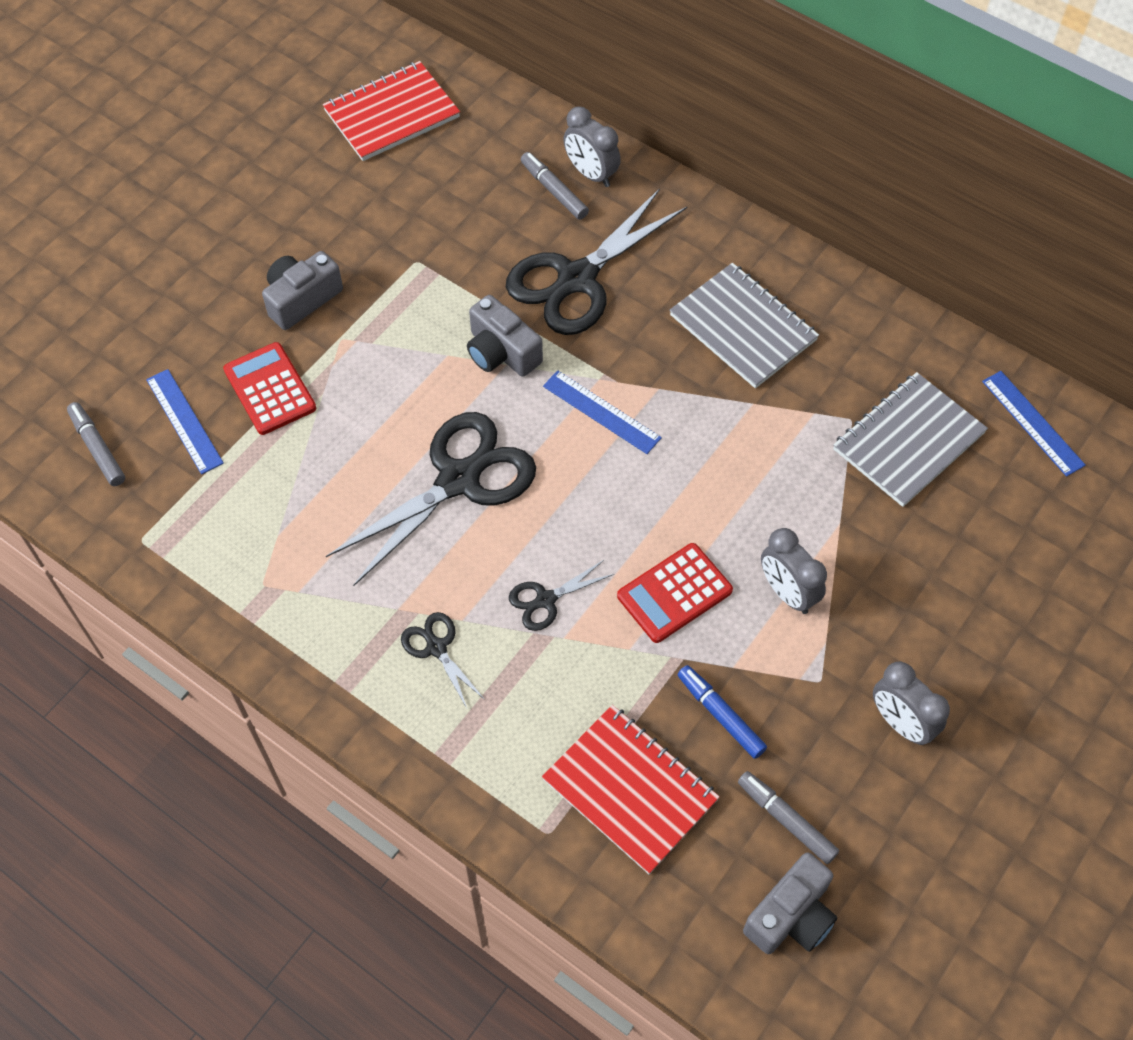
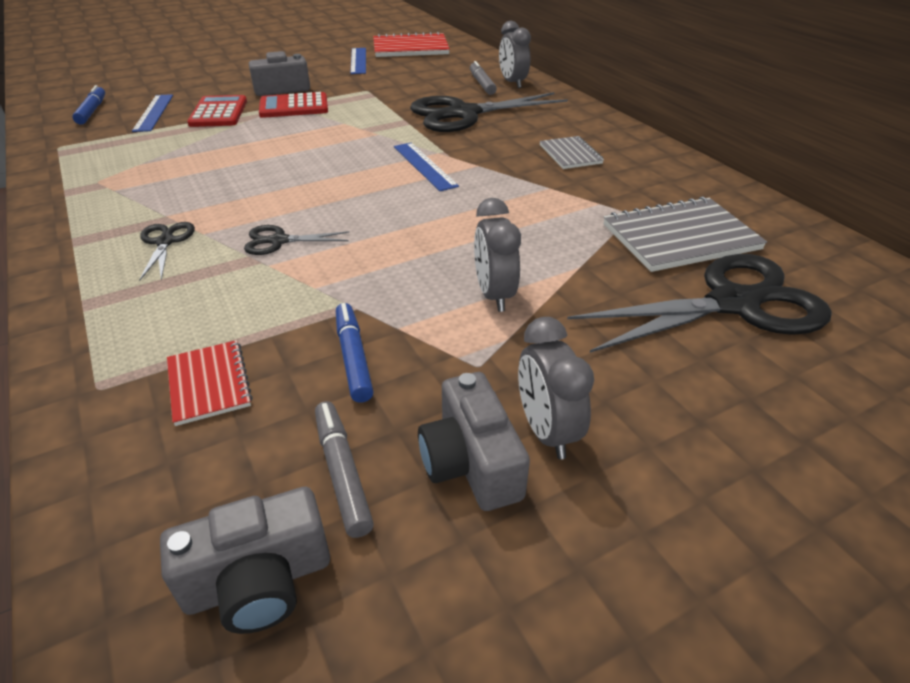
camera: 25 degrees right, 20 degrees down
grey marker [67,402,125,486] -> blue marker [72,85,105,125]
black scissors [326,412,536,587] -> black scissors moved to [567,254,832,353]
grey camera [467,295,543,377] -> grey camera moved to [418,372,530,511]
red notebook [542,705,720,874] -> red notebook [167,340,253,426], size x0.57
red calculator [617,543,733,643] -> red calculator moved to [259,92,328,118]
grey notebook [670,263,819,388] -> grey notebook [539,136,604,169], size x0.57
blue ruler [982,371,1086,477] -> blue ruler moved to [350,48,366,74]

